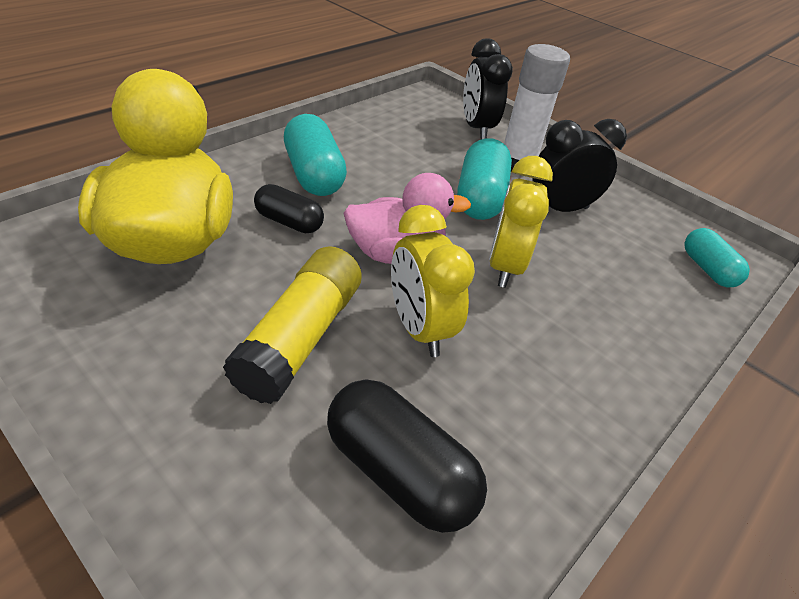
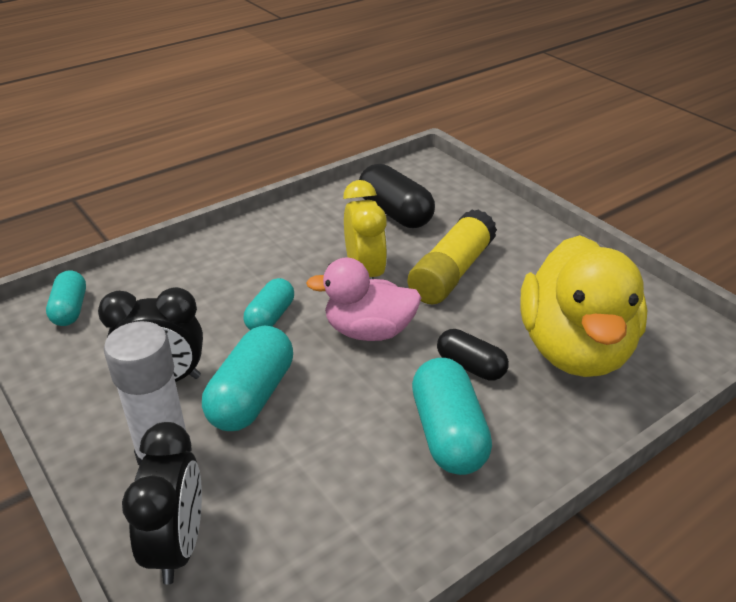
camera: 165 degrees left, 5 degrees down
yellow clock [489,156,553,288] -> turquoise capsule [243,278,294,330]

